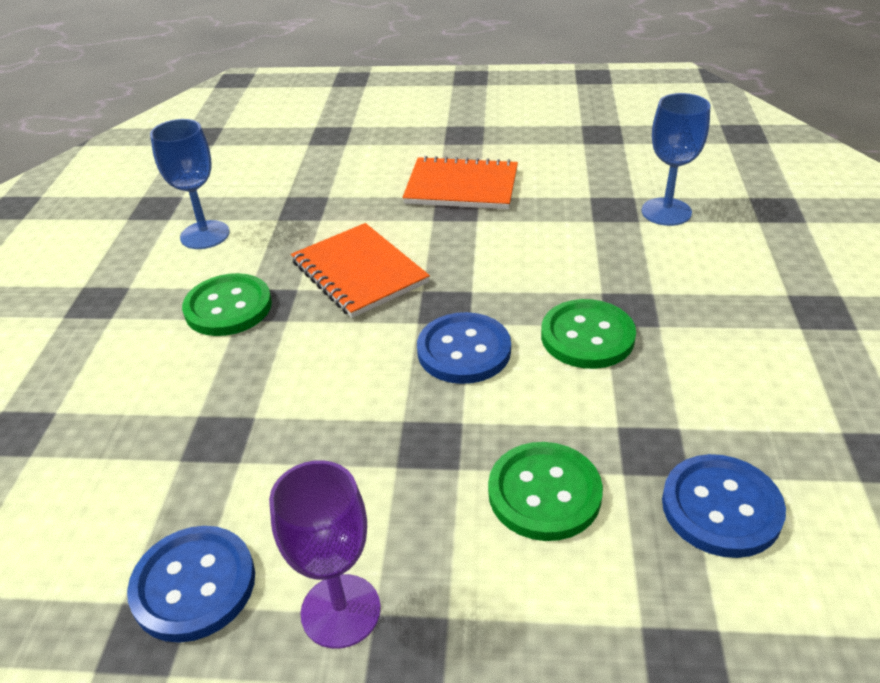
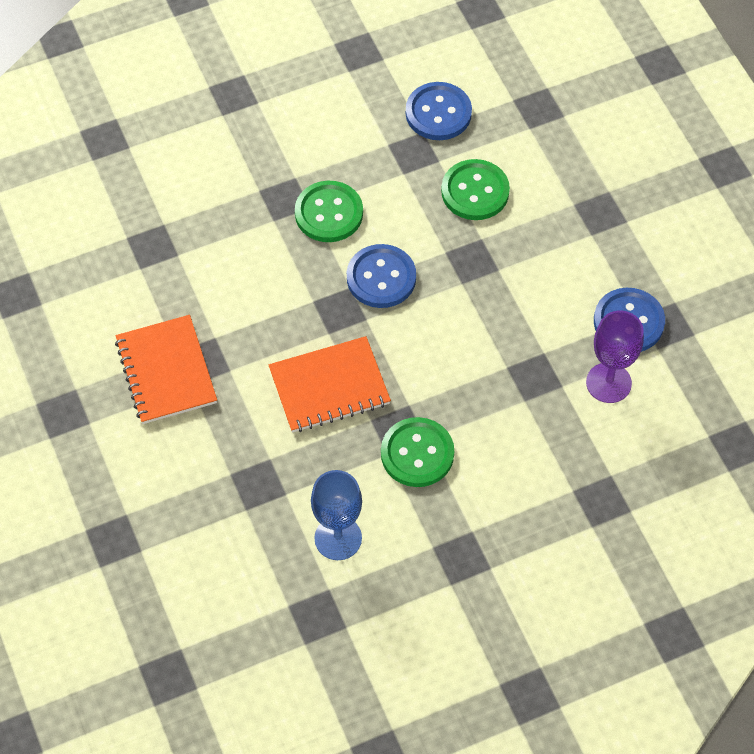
camera: 120 degrees left, 20 degrees up
purple goblet [269,460,381,649] -> purple goblet moved to [586,311,644,403]
orange notebook [291,223,430,318] -> orange notebook turned 45 degrees clockwise [269,336,391,433]
blue goblet [642,93,710,226] -> none

